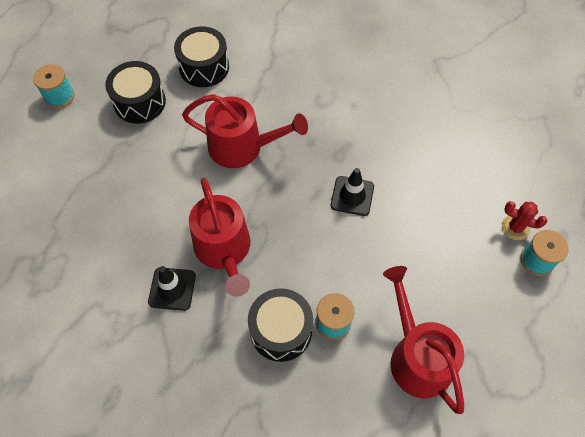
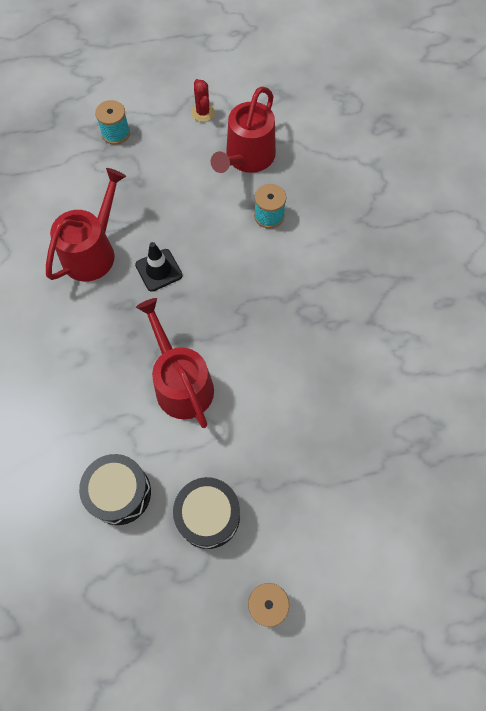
camera: 130 degrees left, 5 degrees up
black traffic cone [148,266,196,311] -> none
red watering can [189,178,250,297] -> red watering can moved to [46,168,126,281]
black drum [248,288,313,362] -> none
red cactus [502,201,548,240] -> red cactus moved to [191,79,215,122]

